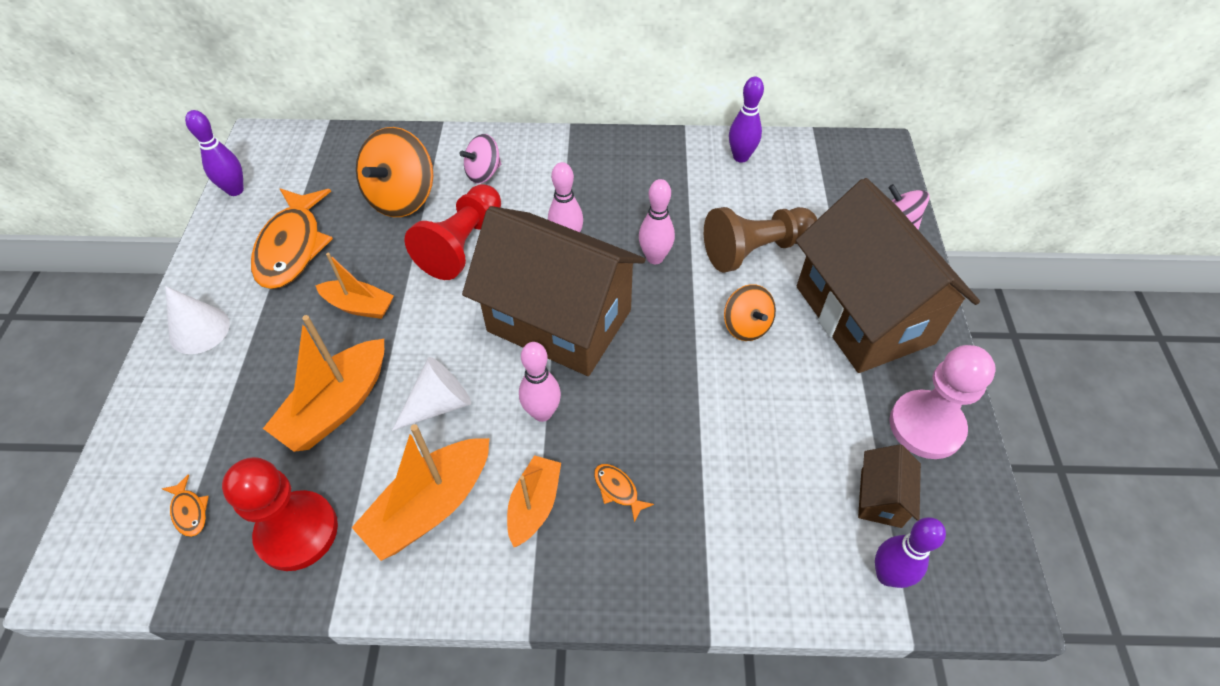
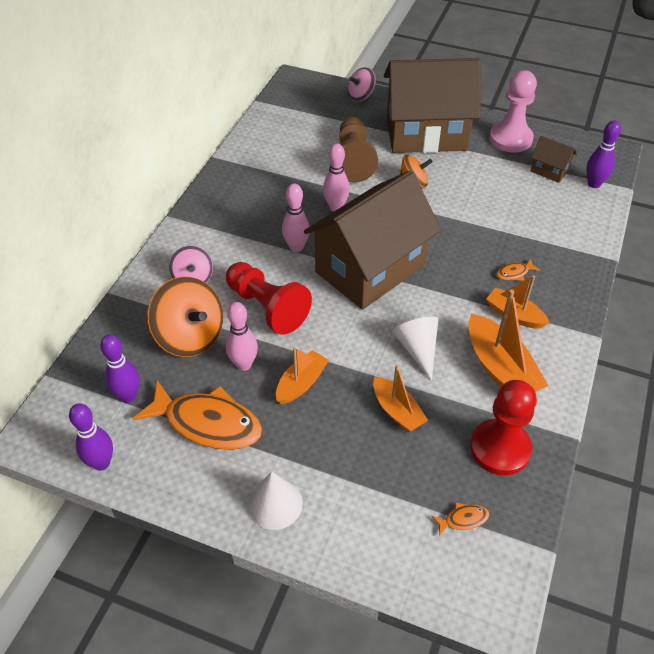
camera: 70 degrees left, 5 degrees down
orange boat [263,315,384,452] -> orange boat [373,364,428,432], size x0.63
pink bowling pin [519,342,561,422] -> pink bowling pin moved to [226,302,258,371]
purple bowling pin [729,77,764,163] -> purple bowling pin moved to [100,334,140,403]

